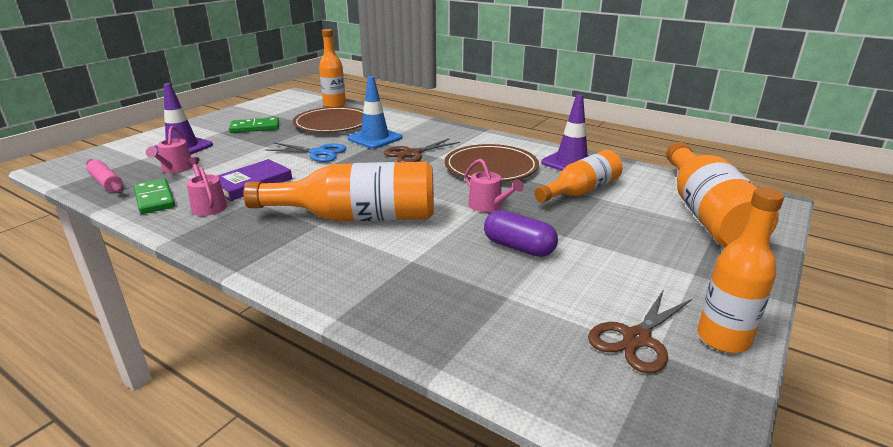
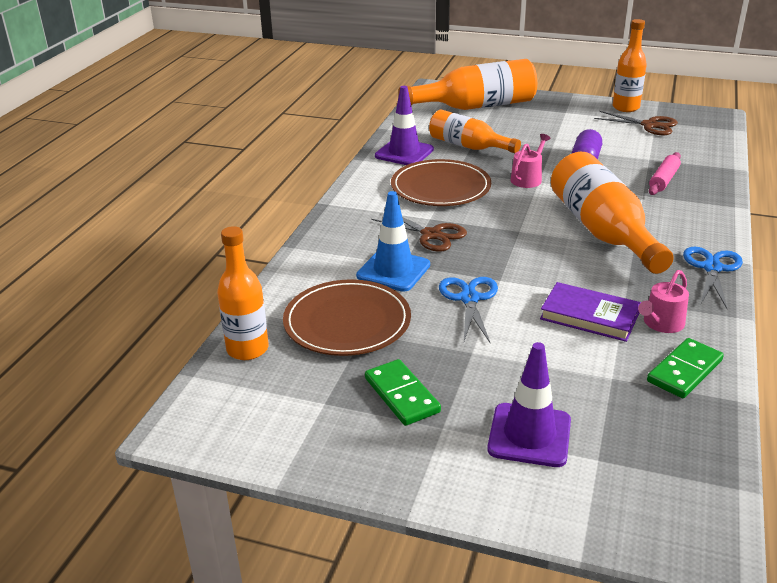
camera: 105 degrees left, 5 degrees up
pink rolling pin [86,159,123,193] -> pink rolling pin moved to [649,152,681,195]
pink watering can [146,126,193,173] -> none
none -> blue scissors [683,247,743,309]

